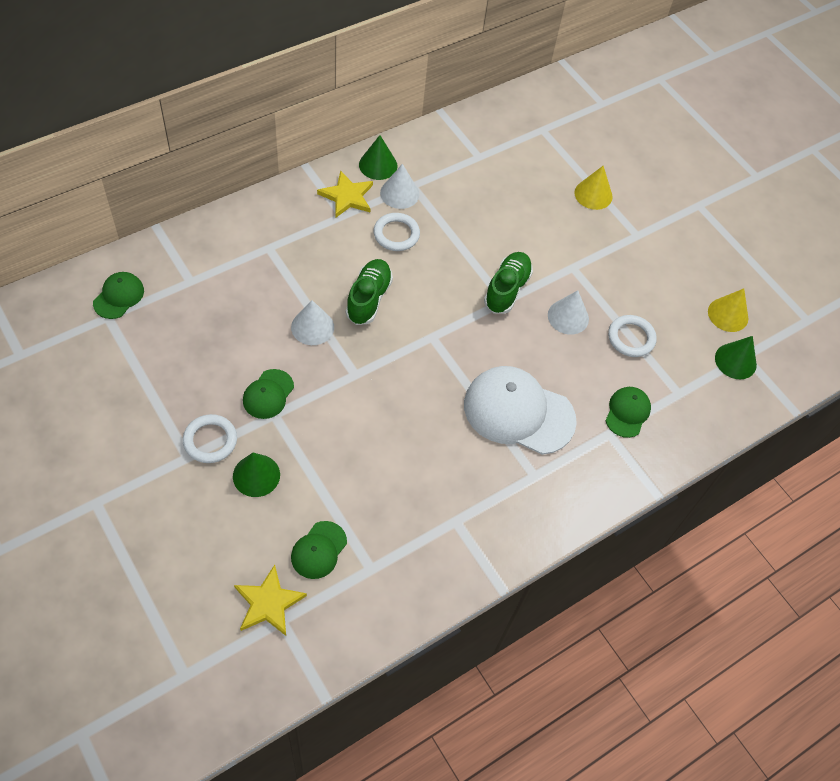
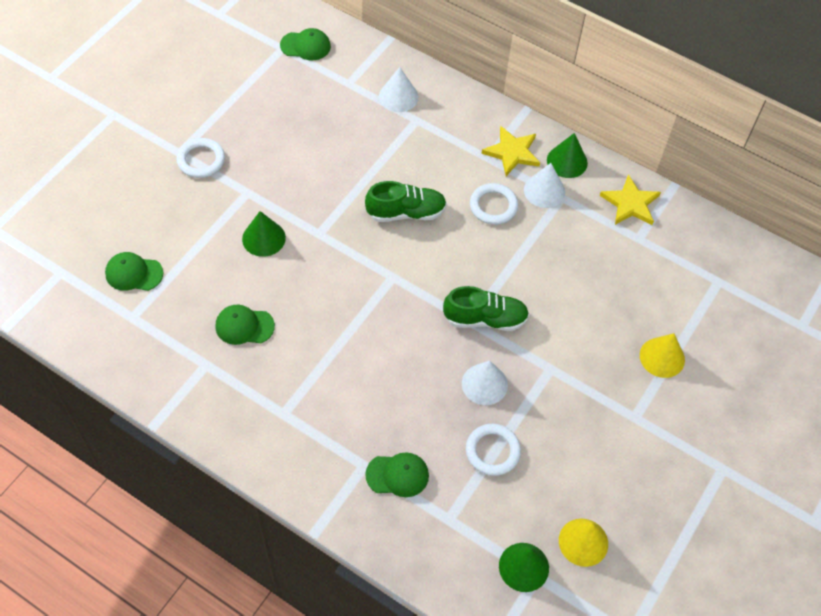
camera: 70 degrees right, 0 degrees up
green cone [233,453,280,497] -> green cone moved to [242,211,286,257]
yellow star [234,565,307,636] -> yellow star moved to [600,174,661,225]
green cap [243,369,294,419] -> green cap moved to [215,305,275,345]
white cone [291,300,334,345] -> white cone moved to [379,67,418,112]
white cap [464,366,577,455] -> none

